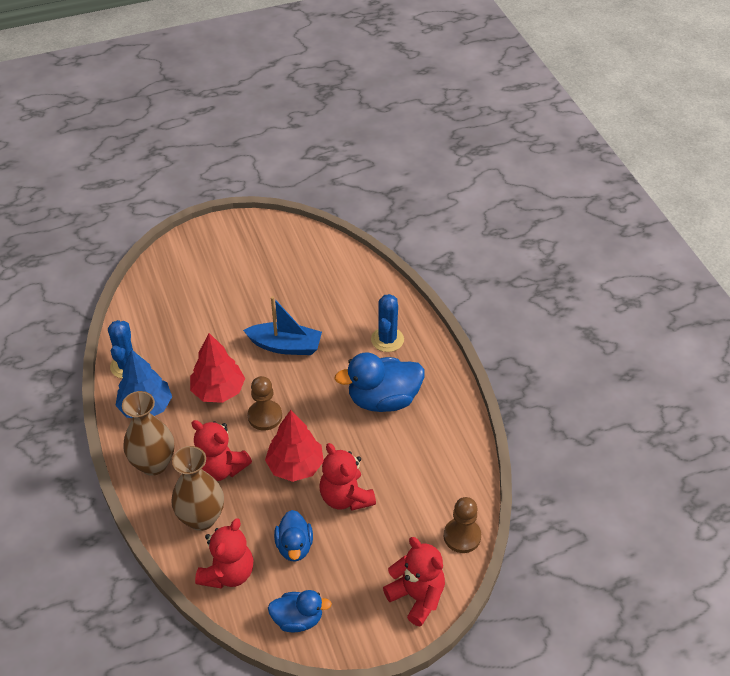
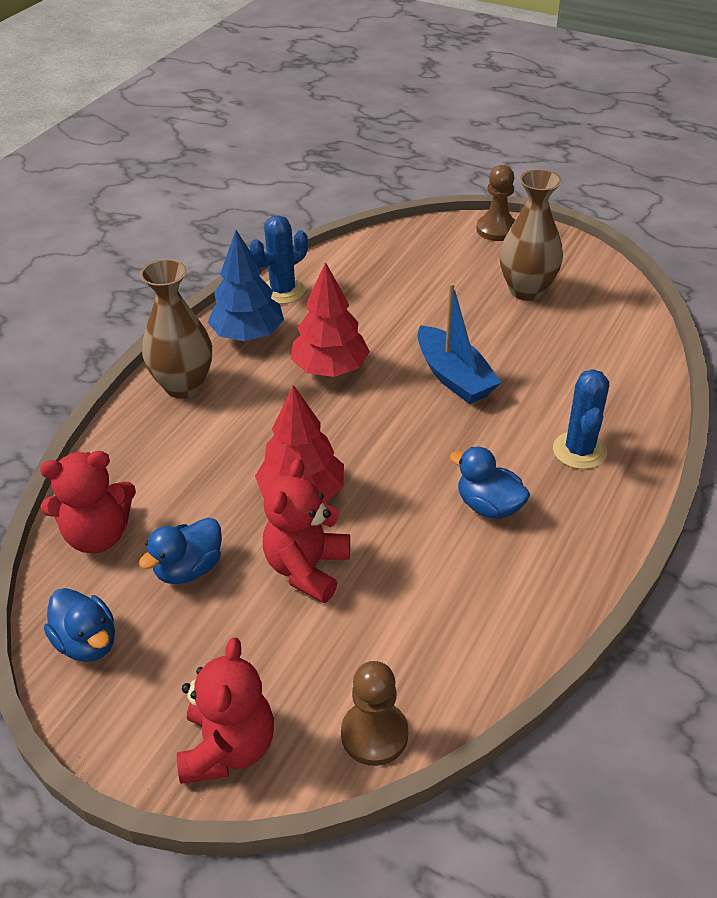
camera: 50 degrees right, 5 degrees down
brown vase [171,446,224,531] -> brown vase moved to [500,169,563,301]
red teddy bear [191,420,252,481] -> none
brown pawn [247,376,282,431] -> brown pawn moved to [476,165,515,241]
blue duck [334,352,425,412] -> blue duck [450,447,530,519], size x0.60
blue cactus [371,294,404,352] -> blue cactus turned 60 degrees counterclockwise [553,369,609,469]

